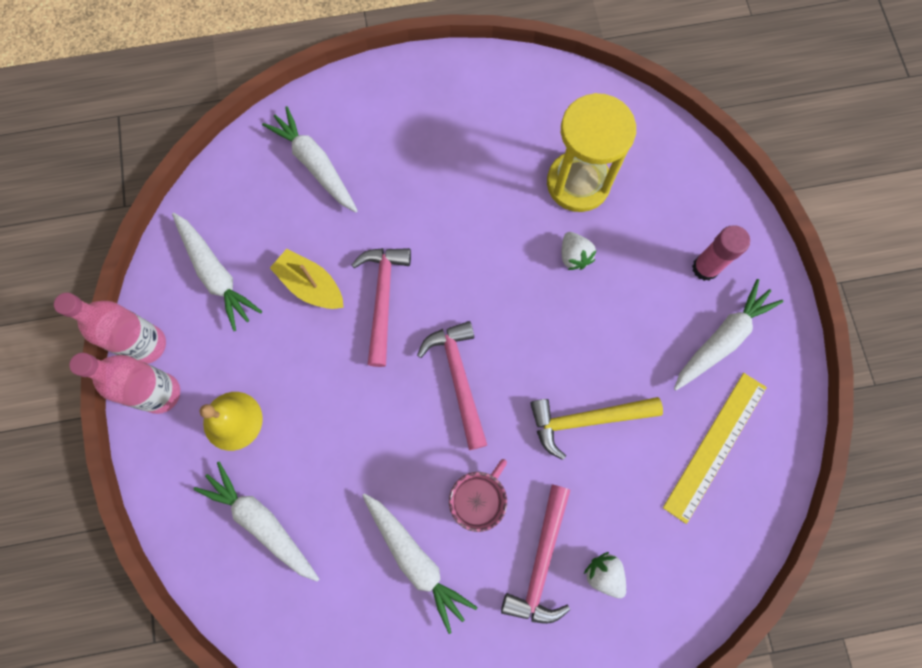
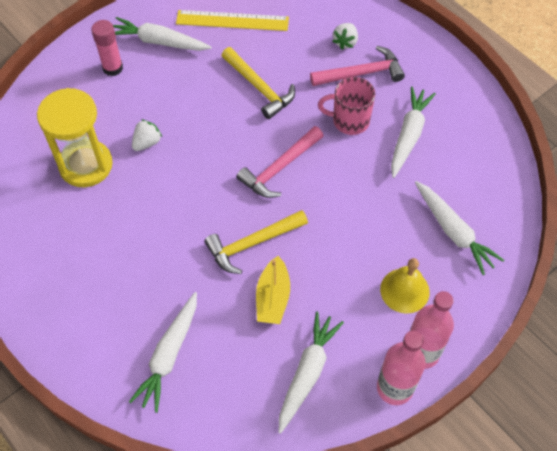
camera: 120 degrees left, 15 degrees down
white carrot [194,461,319,582] -> white carrot turned 45 degrees counterclockwise [415,181,504,275]
pink hammer [352,248,411,367] -> yellow hammer [204,210,308,274]

